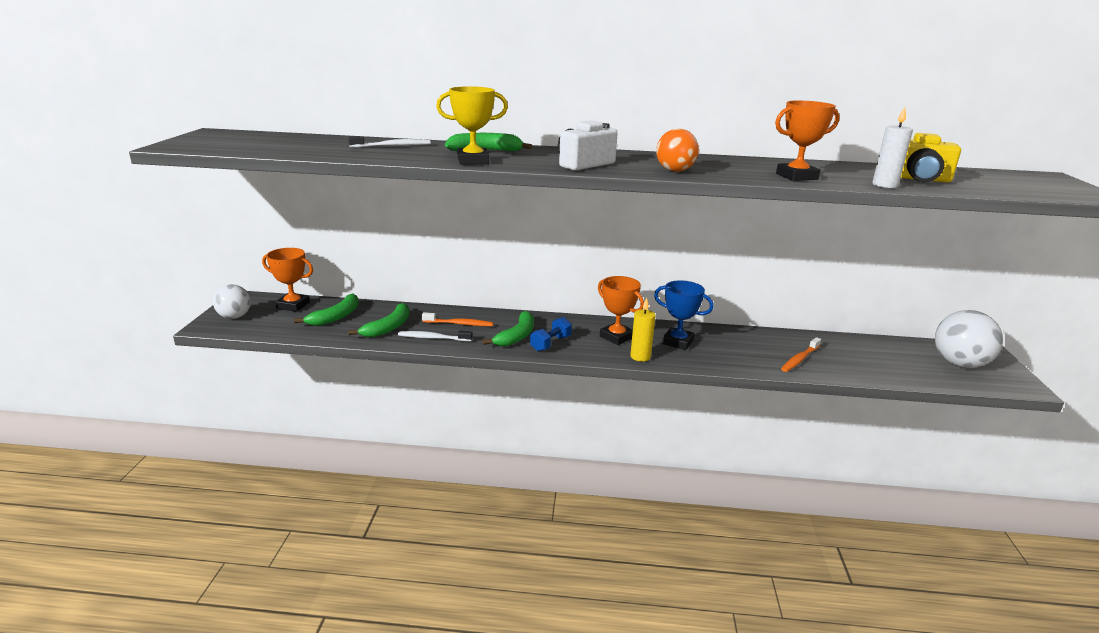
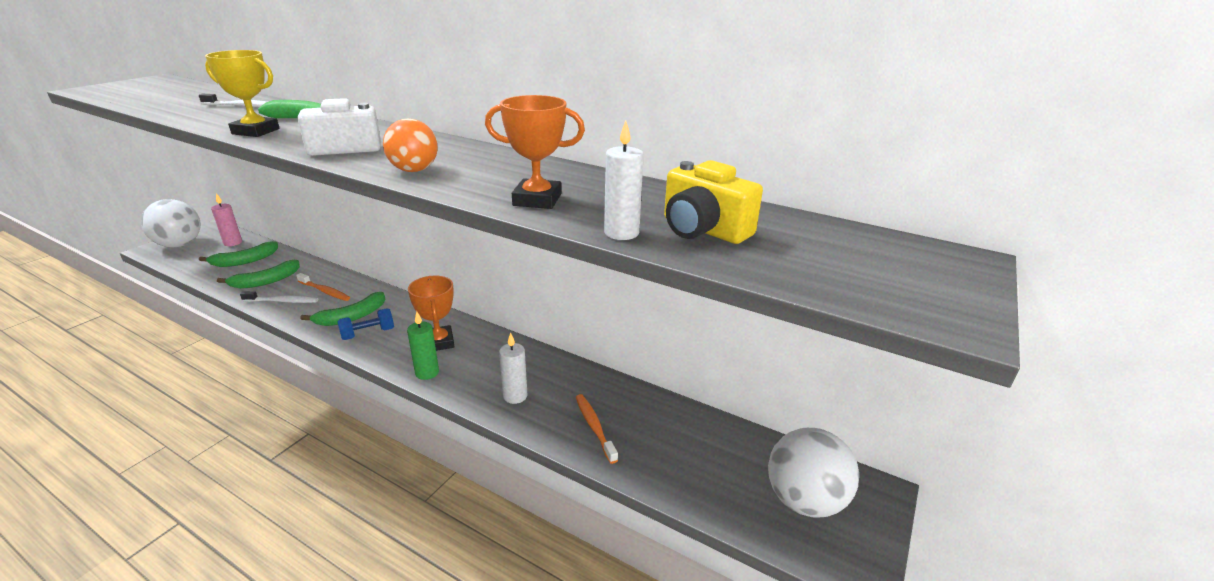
camera: 25 degrees right, 5 degrees up
white ball [213,284,251,319] -> white ball [141,199,201,247], size x1.57
orange trophy [262,248,313,312] -> pink candle [211,193,242,246]
white toothbrush [398,331,473,342] -> white toothbrush turned 150 degrees clockwise [240,291,318,303]
yellow candle [630,298,655,362] -> green candle [407,311,439,380]
blue trophy [654,280,714,350] -> none
orange toothbrush [781,337,821,372] -> orange toothbrush turned 90 degrees clockwise [576,394,618,464]
none -> white candle [499,332,528,404]

